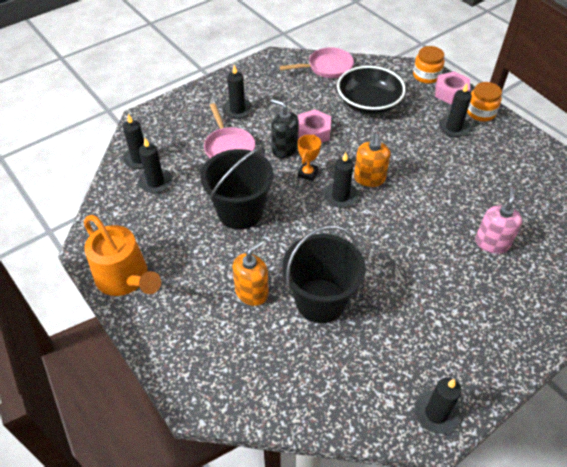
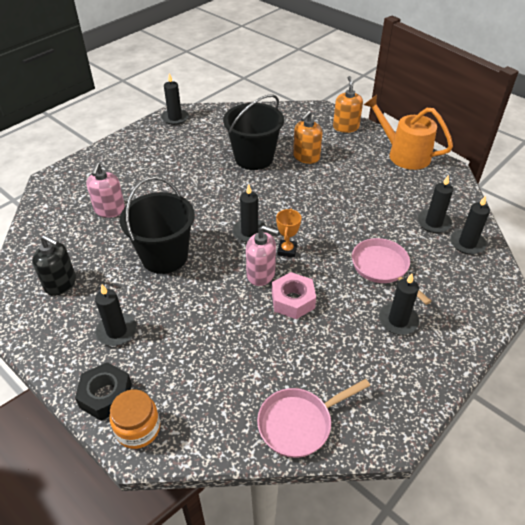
camera: 170 degrees right, 5 degrees down
black bucket [200,147,274,230] -> black bucket moved to [120,177,195,274]
black soap dispenser [271,99,299,158] -> black soap dispenser moved to [32,235,76,296]
black bowl [337,66,406,115] -> none
orange soap dispenser [354,134,391,187] -> orange soap dispenser moved to [333,76,363,133]
pink nut [435,71,470,104] -> black nut [75,362,132,421]
orange jar [467,82,502,121] -> none
none -> pink soap dispenser [246,225,279,286]

